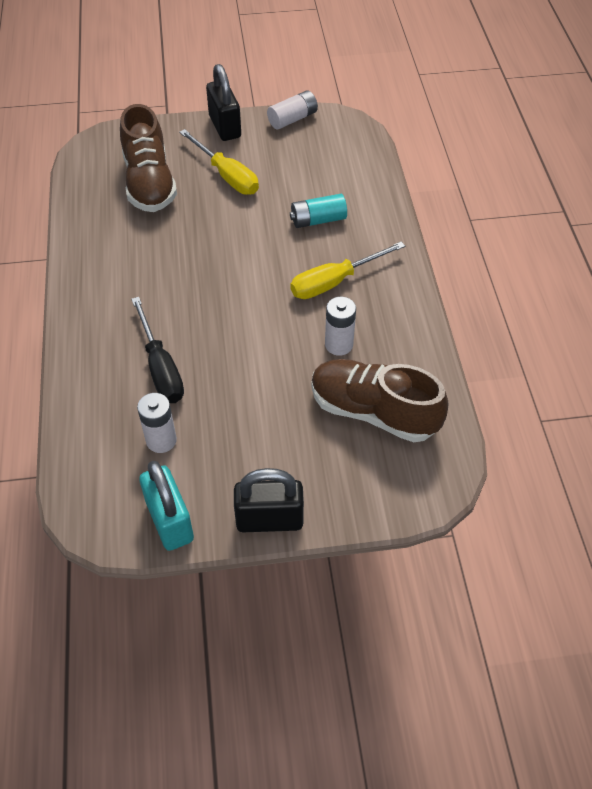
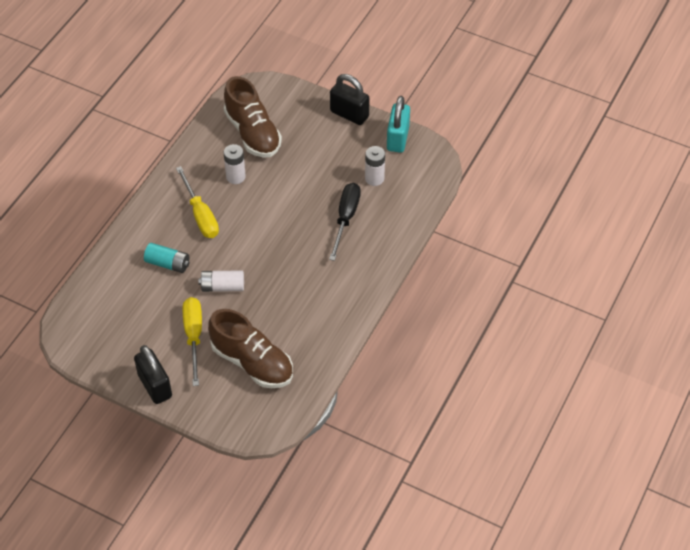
camera: 145 degrees left, 0 degrees up
brown shoe [120,104,177,212] -> brown shoe turned 105 degrees clockwise [208,309,293,388]
black padlock [206,64,241,141] -> black padlock turned 45 degrees counterclockwise [134,345,172,404]
white battery [267,90,318,129] -> white battery moved to [199,270,244,292]
yellow screwdriver [290,242,405,299] -> yellow screwdriver turned 60 degrees clockwise [176,166,219,238]

